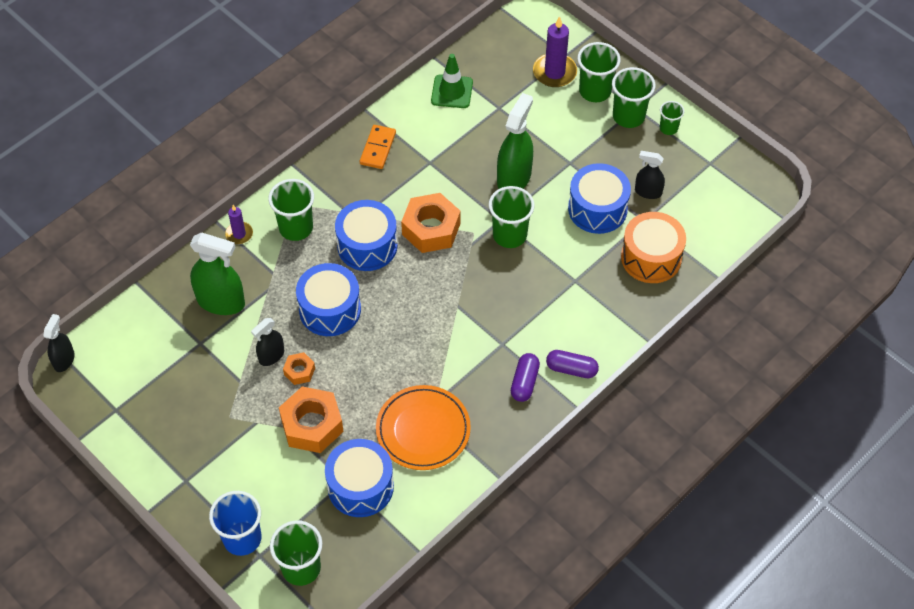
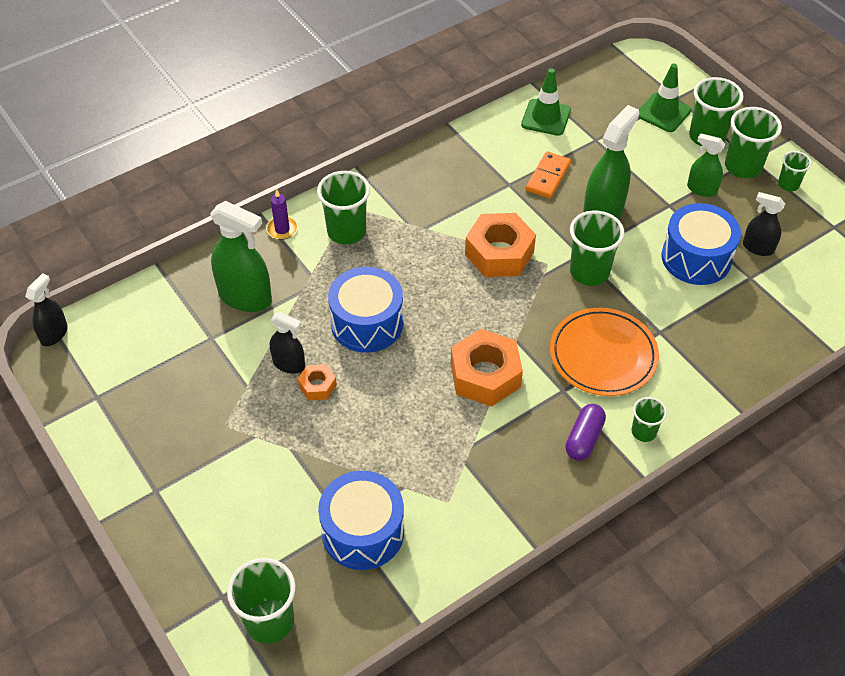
camera: 10 degrees right, 5 degrees down
blue cup [209,491,261,556] -> none
black spray bottle [251,318,284,366] -> black spray bottle turned 120 degrees counterclockwise [270,312,305,374]
orange nut [279,386,344,453] -> orange nut moved to [451,329,523,407]
blue drum [335,200,398,271] -> none
orange domino [360,125,396,169] -> orange domino moved to [526,151,571,198]
orange plate [376,385,471,470] -> orange plate moved to [550,308,659,396]
purple candle [533,16,577,87] -> green traffic cone [639,63,691,132]
purple capsule [546,350,599,378] -> green cup [631,397,667,442]
orange drum [621,212,686,283] -> none
none -> green spray bottle [687,133,725,197]

